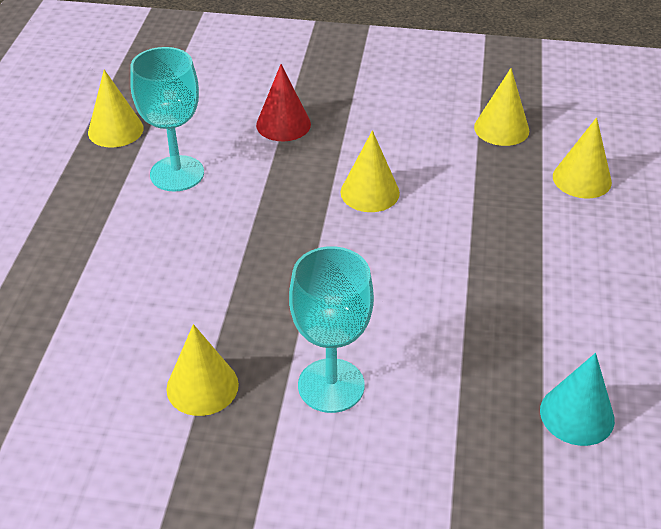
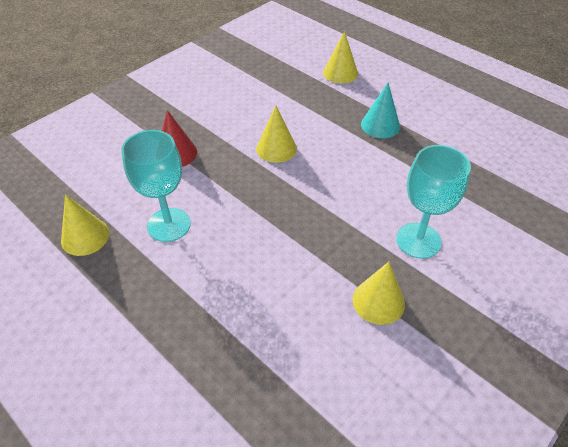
camera: 55 degrees left, 5 degrees up
yellow cone [474,68,529,146] -> none
turquoise cone [540,353,615,446] -> turquoise cone moved to [361,83,400,138]

